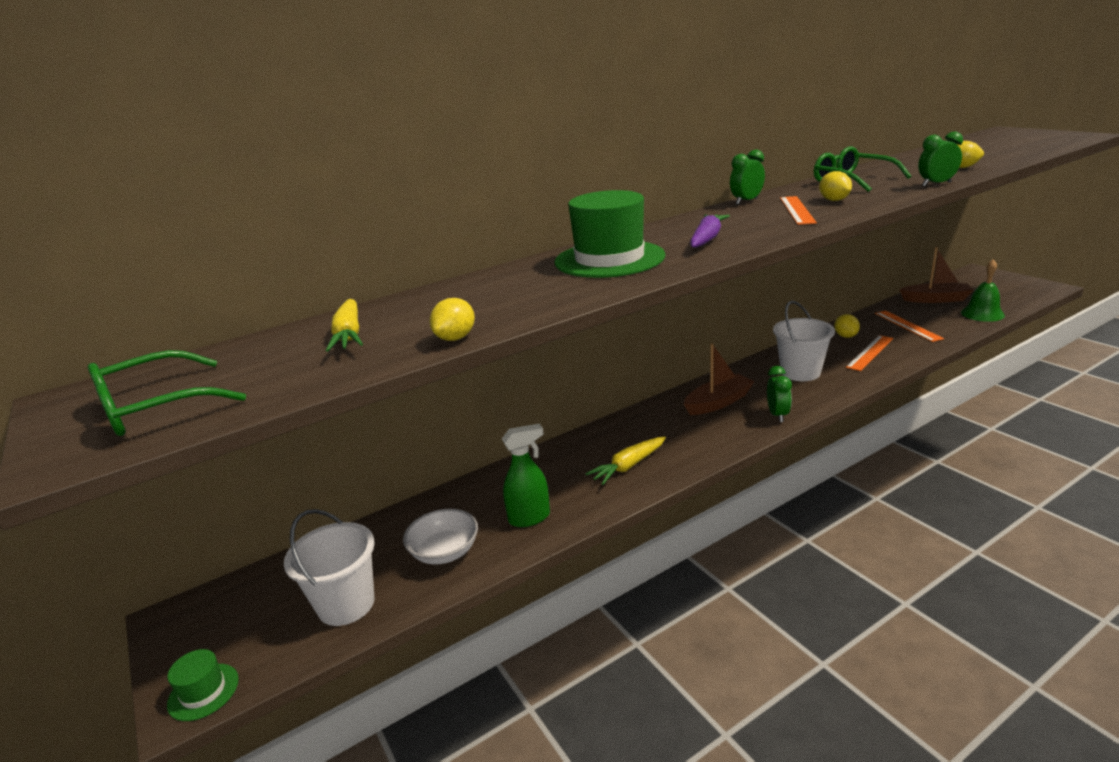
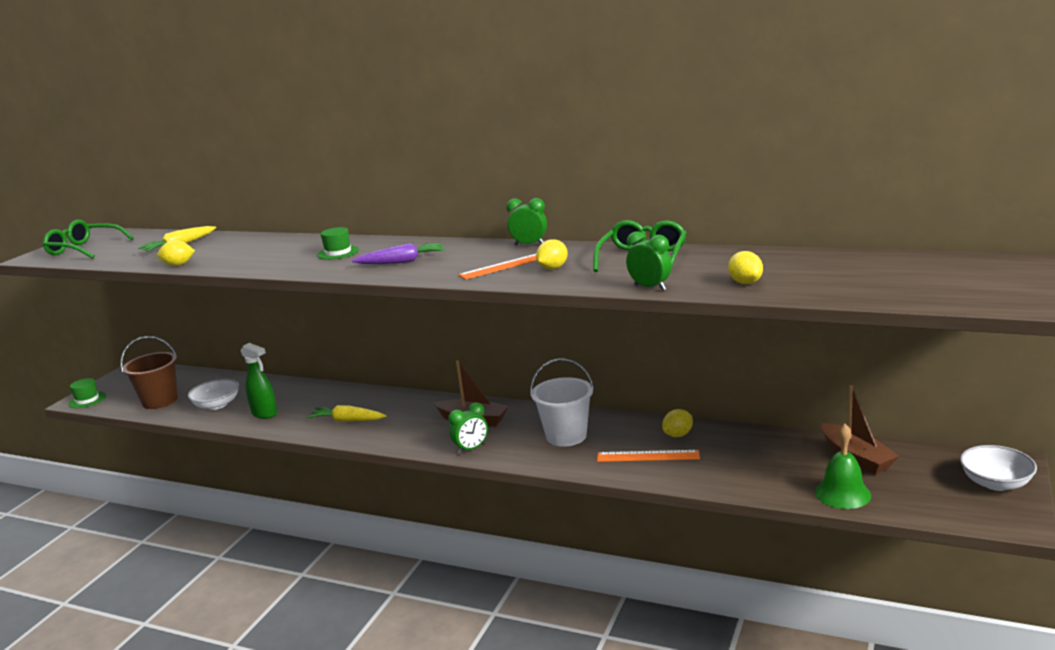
camera: 55 degrees right, 5 degrees down
white bucket [284,509,375,626] -> brown bucket [120,336,178,409]
green hat [555,190,665,278] -> green hat [317,227,359,260], size x0.48
orange ruler [875,311,944,342] -> none
none -> white bowl [960,445,1037,491]

